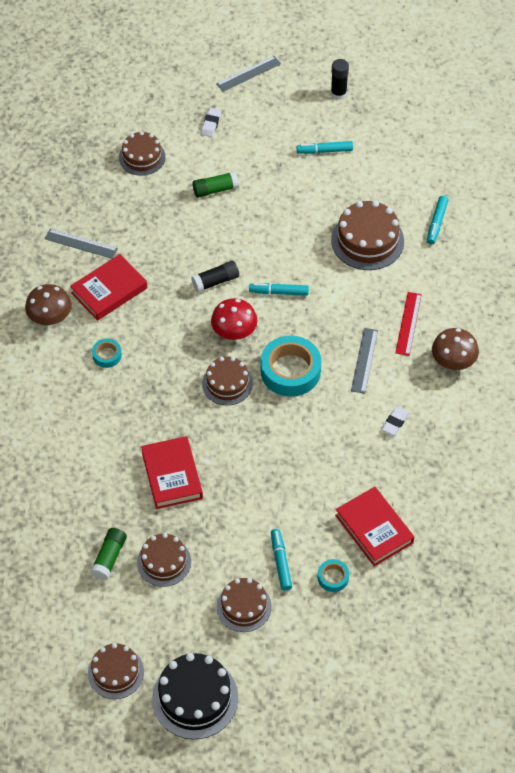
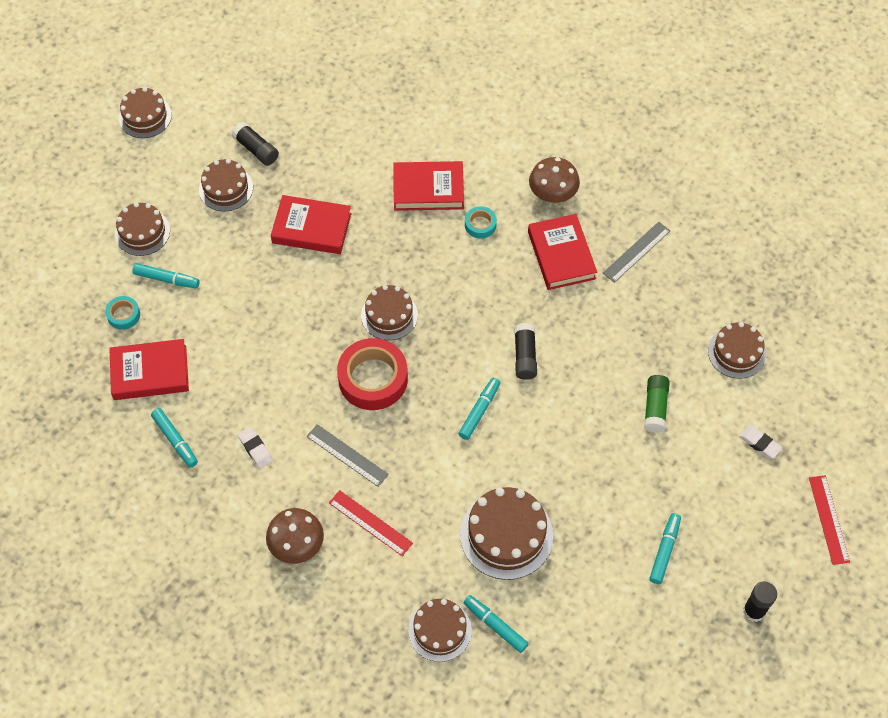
camera: 115 degrees right, 5 degrees up
green glue stick [90,528,127,580] -> black glue stick [231,122,279,166]
black cake [152,653,238,739] -> none
red mushroom [211,298,257,340] -> none
grey ruler [216,56,281,92] -> red ruler [809,475,850,565]
turquoise tape [260,336,321,397] -> red tape [337,338,408,410]
none -> turquoise marker [151,408,198,467]
none -> red book [393,161,464,211]
none -> brown cake [408,599,472,662]

